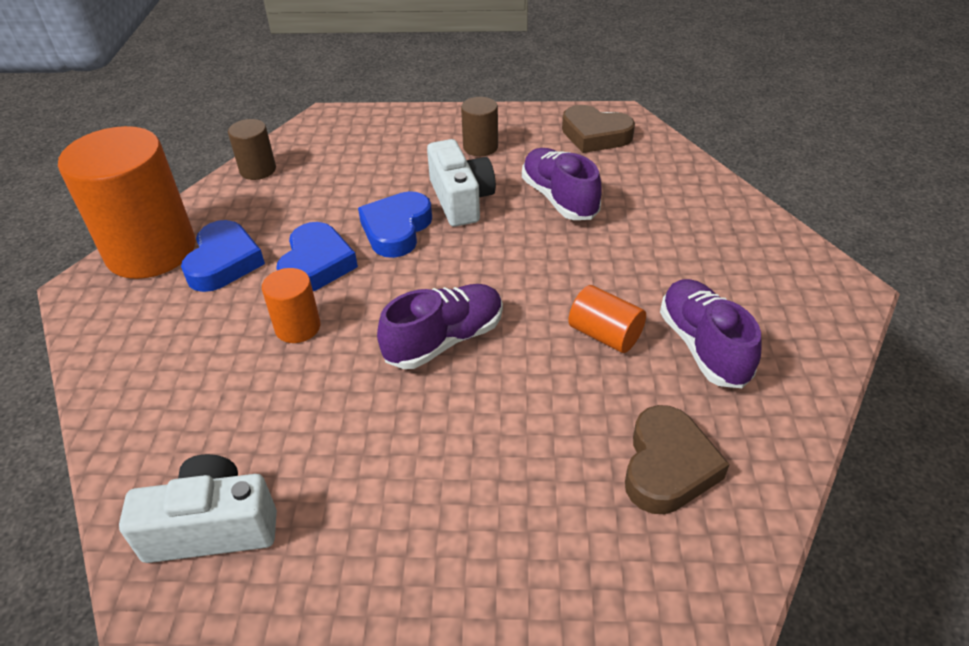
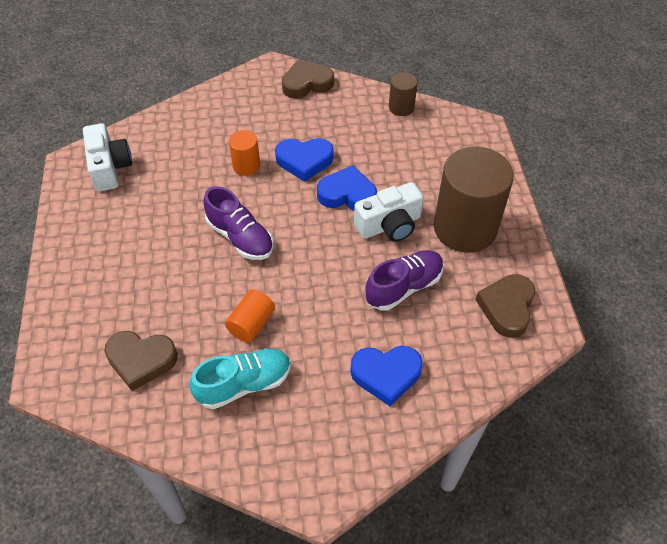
camera: 80 degrees right, 10 degrees up
orange cylinder [58,126,196,279] -> brown heart [282,59,334,99]
blue heart [181,220,265,292] -> blue heart moved to [350,346,423,406]
brown cylinder [461,97,498,156] -> brown cylinder [434,147,514,253], size x2.16
purple shoe [660,279,762,388] -> turquoise shoe [189,349,291,409]

